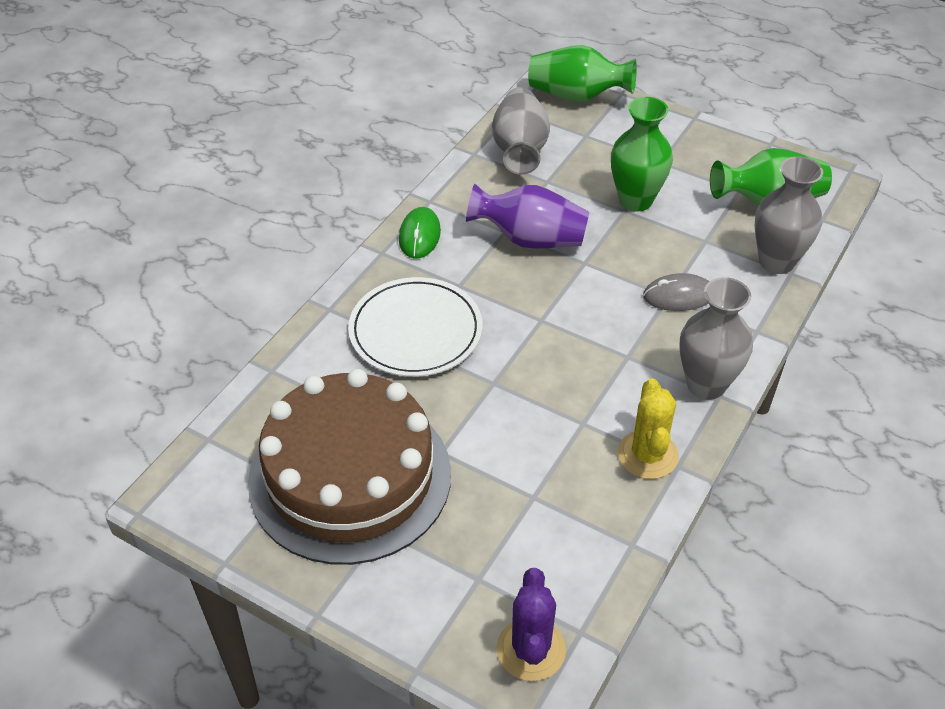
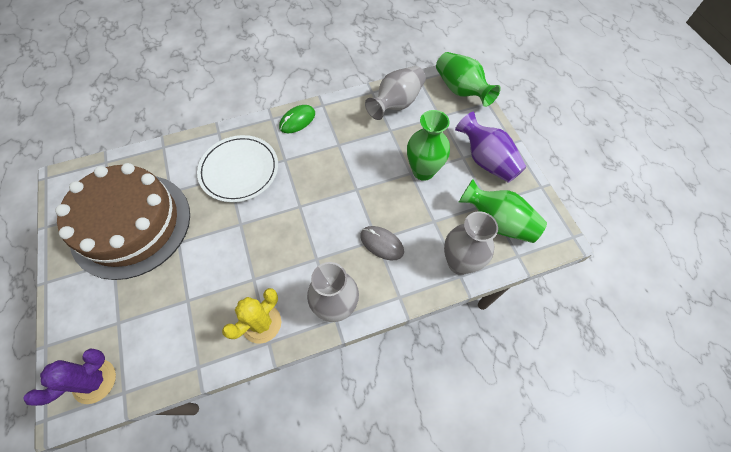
camera: 40 degrees right, 15 degrees up
purple vase [466,184,589,249] -> purple vase moved to [455,112,526,183]

